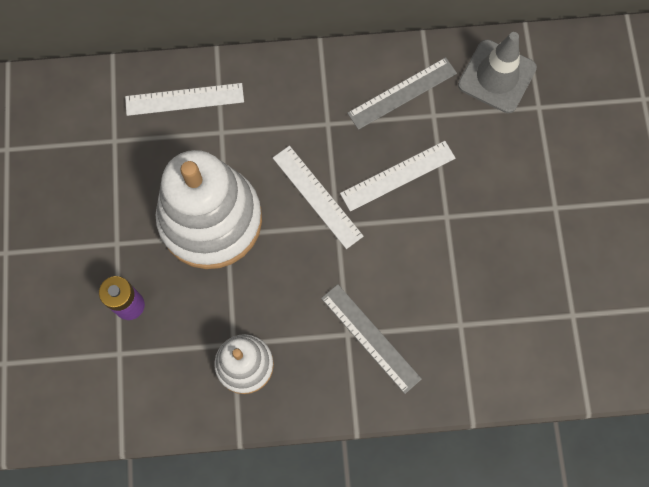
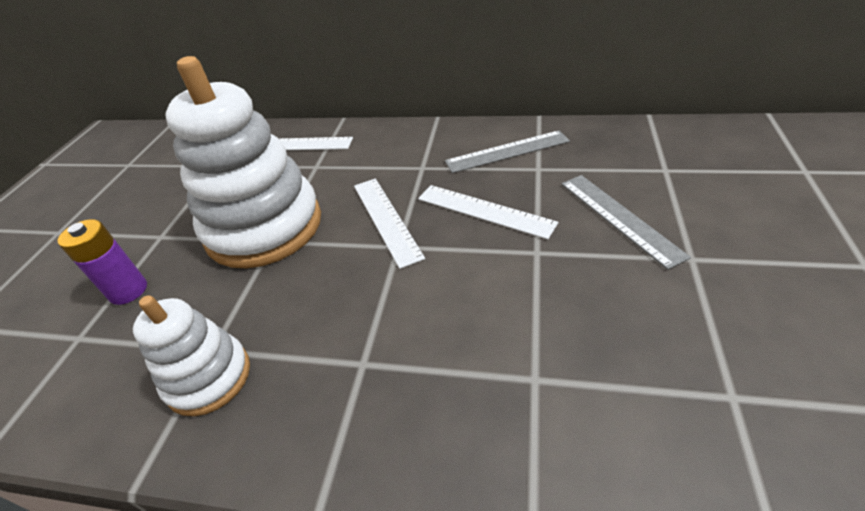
camera: 20 degrees right, 30 degrees down
grey ruler [321,284,422,394] -> grey ruler moved to [561,175,691,270]
white ruler [340,141,456,211] -> white ruler turned 45 degrees clockwise [418,185,558,240]
grey traffic cone [458,32,537,113] -> none

